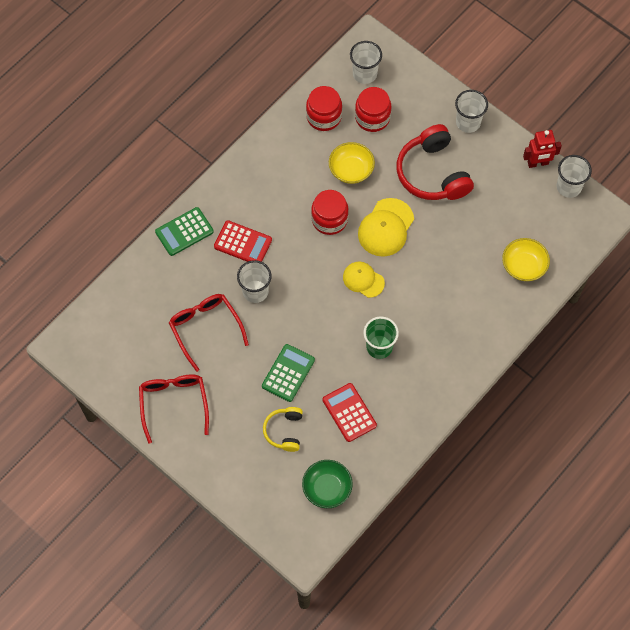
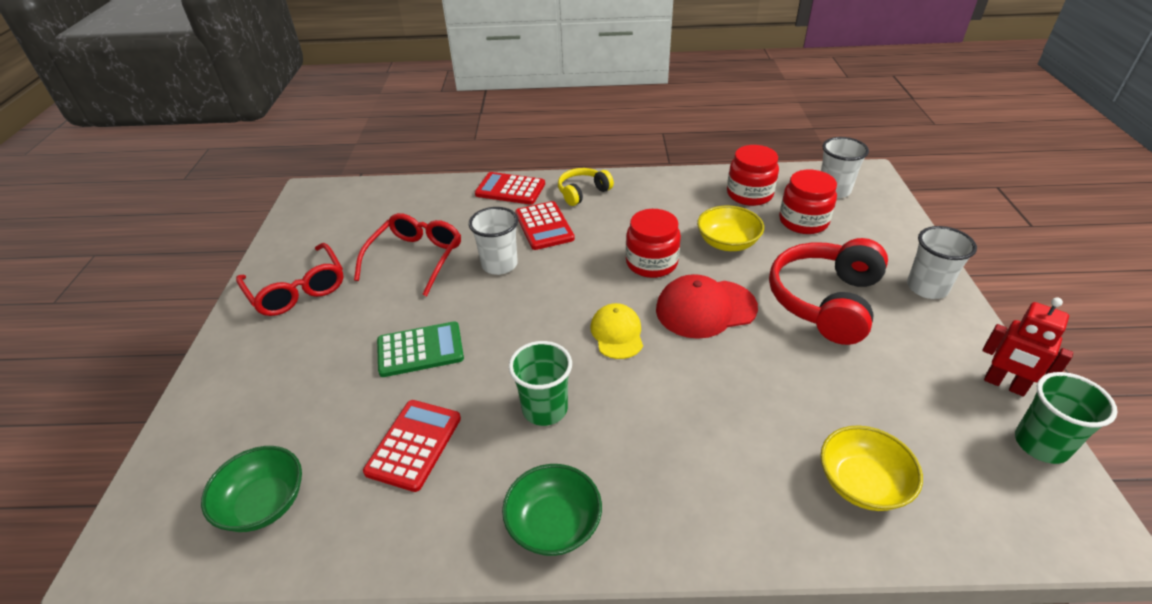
camera: 50 degrees right, 25 degrees down
red glasses [139,375,209,444] -> red glasses turned 105 degrees clockwise [236,243,344,316]
green calculator [155,207,214,256] -> red calculator [475,172,545,205]
yellow headphones [263,407,303,452] -> yellow headphones moved to [558,168,614,206]
yellow cap [358,198,414,257] -> red cap [656,274,758,339]
white cup [557,155,592,198] -> green cup [1015,372,1118,464]
none -> green bowl [502,464,602,556]

